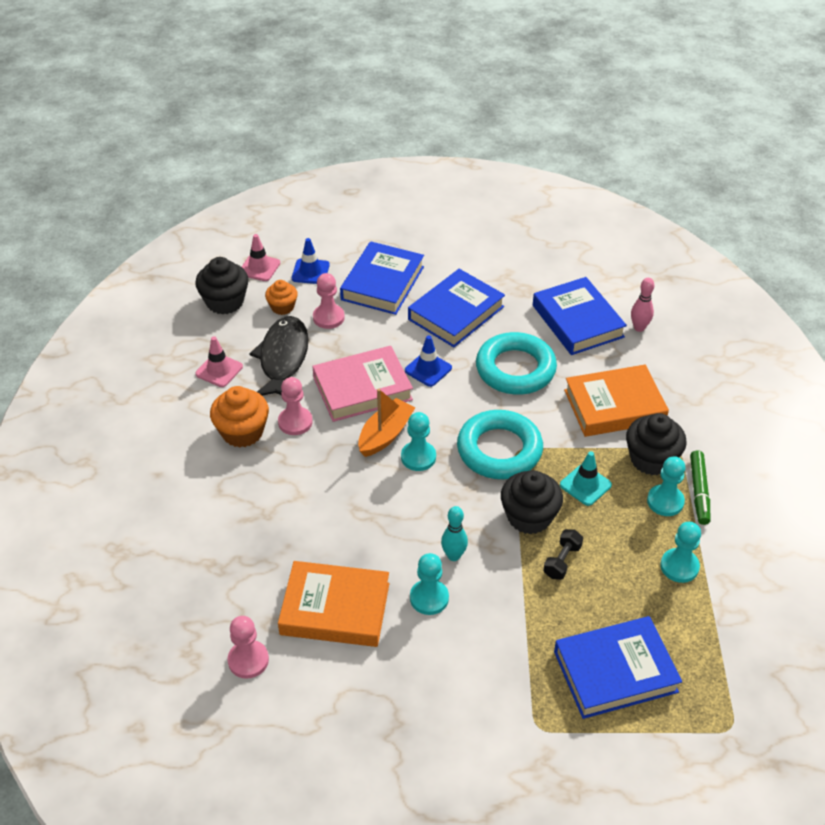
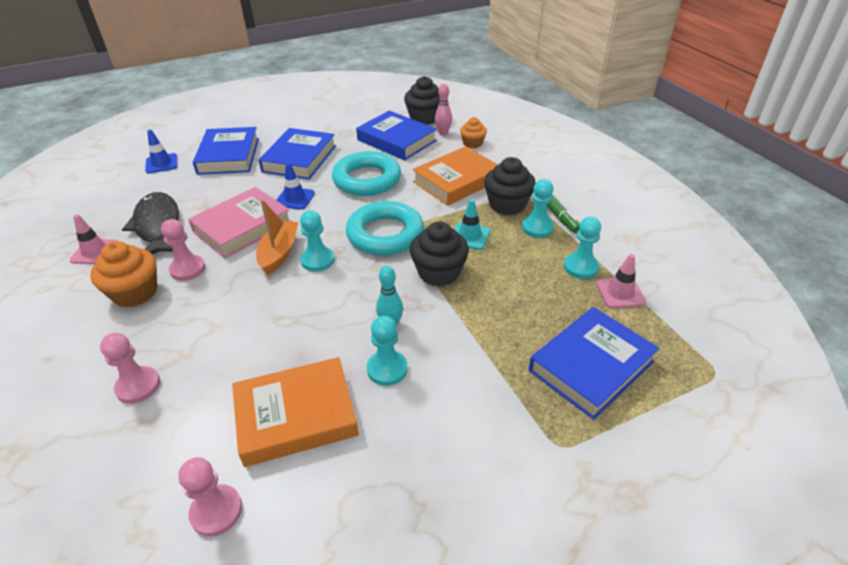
camera: 25 degrees left, 5 degrees down
black cupcake [195,257,248,315] -> black cupcake moved to [404,76,440,125]
pink traffic cone [242,234,280,281] -> pink traffic cone moved to [596,254,646,309]
orange cupcake [265,280,298,315] -> orange cupcake moved to [460,117,487,148]
pink pawn [313,273,345,329] -> pink pawn moved to [100,333,160,404]
black dumbbell [543,529,583,580] -> none

